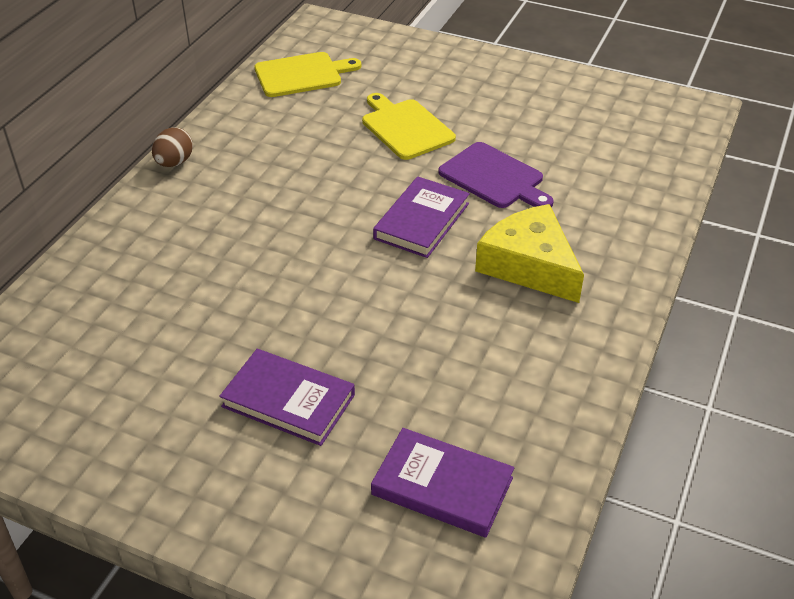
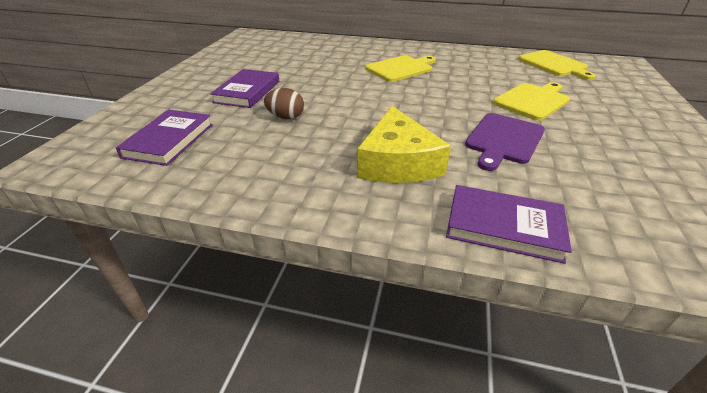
camera: 80 degrees right, 5 degrees down
brown egg [152,127,193,167] -> brown egg moved to [264,88,304,119]
purple book [373,176,470,258] -> purple book moved to [446,185,572,264]
yellow cheese [475,204,584,303] -> yellow cheese turned 135 degrees clockwise [357,106,451,183]
none -> yellow cutting board [365,55,436,82]

